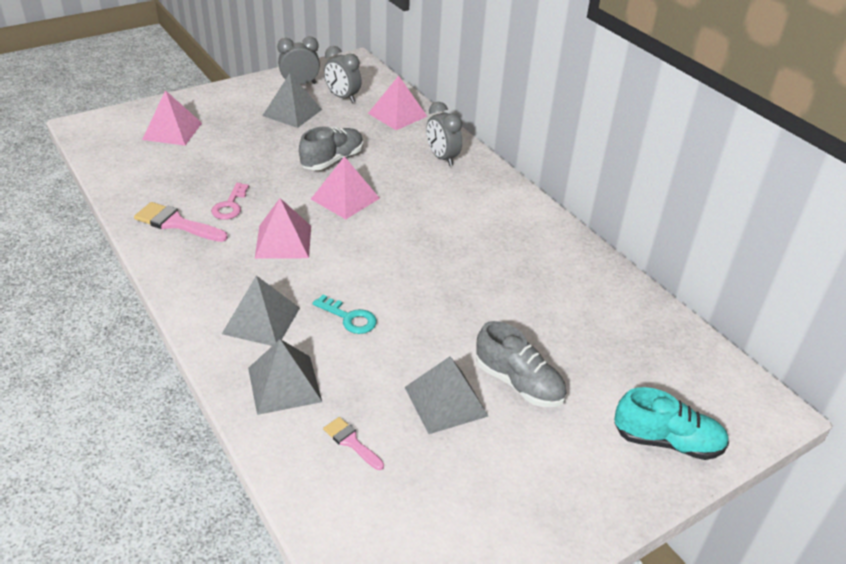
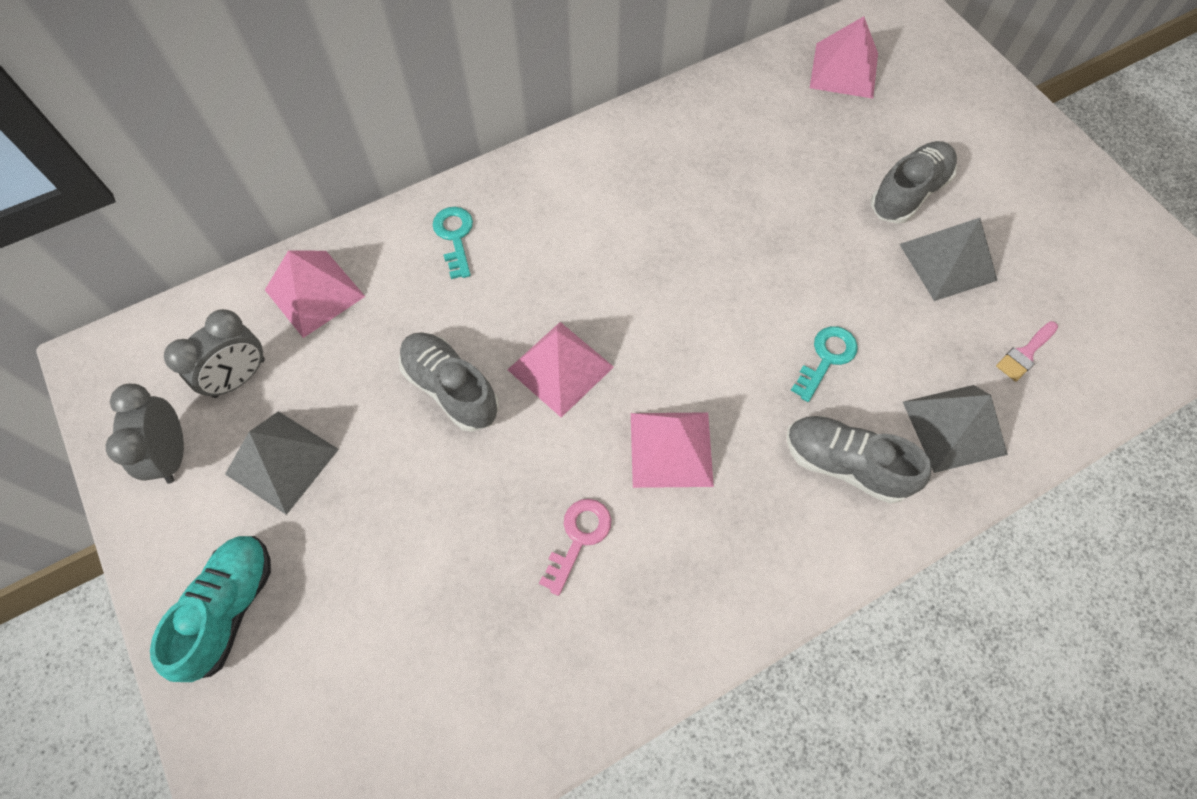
camera: 85 degrees left, 25 degrees up
pink brush [134,202,228,242] -> none
pink pyramid [142,90,202,146] -> pink pyramid moved to [810,16,878,99]
pink key [211,183,249,220] -> pink key turned 75 degrees counterclockwise [539,499,611,596]
grey pyramid [222,276,300,346] -> grey shoe [787,416,932,504]
grey clock [426,102,462,166] -> turquoise key [433,207,473,279]
turquoise shoe [614,387,729,460] -> turquoise shoe moved to [150,536,271,682]

